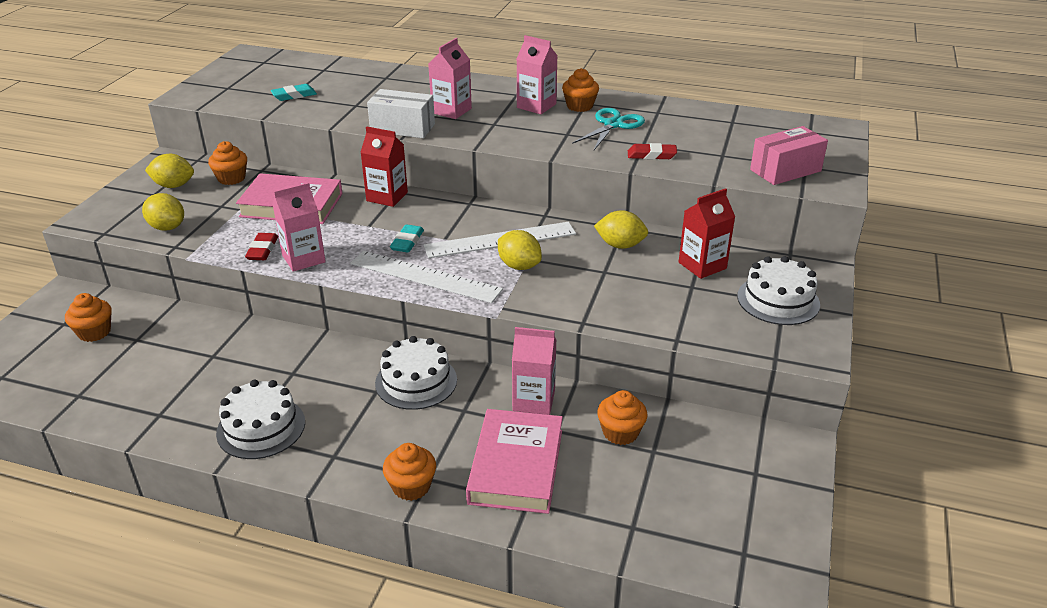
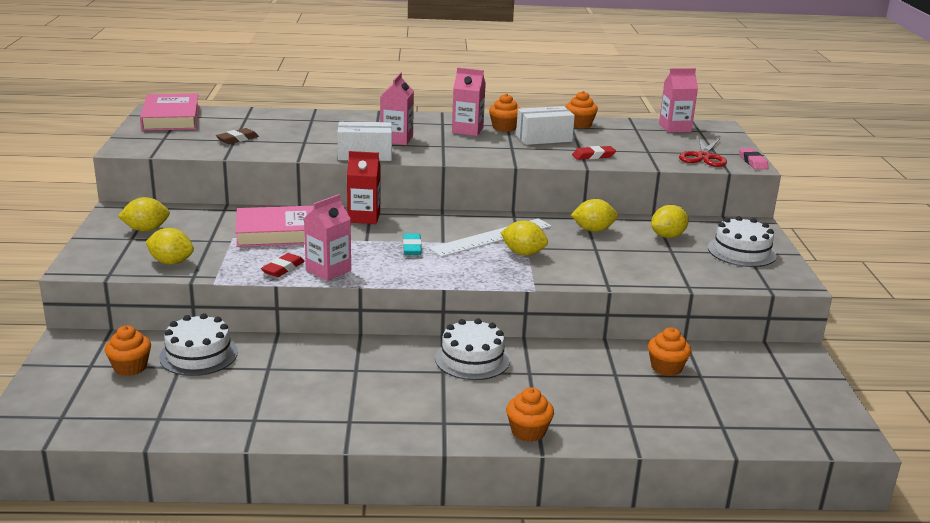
camera: 20 degrees left, 10 degrees down
orange cupcake [208,141,247,185] -> orange cupcake moved to [566,91,598,129]
white cake [216,379,305,459] -> white cake moved to [159,313,238,376]
red eraser [245,233,278,260] -> red eraser turned 45 degrees clockwise [261,253,305,277]
turquoise eraser [271,84,317,101] -> brown eraser [216,128,259,144]
white ruler [350,251,503,303] -> none
pink book [466,409,563,514] -> pink book moved to [140,94,200,131]
pink carton [512,327,556,415] -> pink carton moved to [659,68,698,132]
turquoise scissors [572,108,645,150] -> white box [516,106,575,145]
red carton [679,188,735,279] -> yellow lemon [651,205,689,238]
pink box [750,126,828,185] -> red scissors [679,137,727,167]
none -> pink eraser [739,148,769,170]

